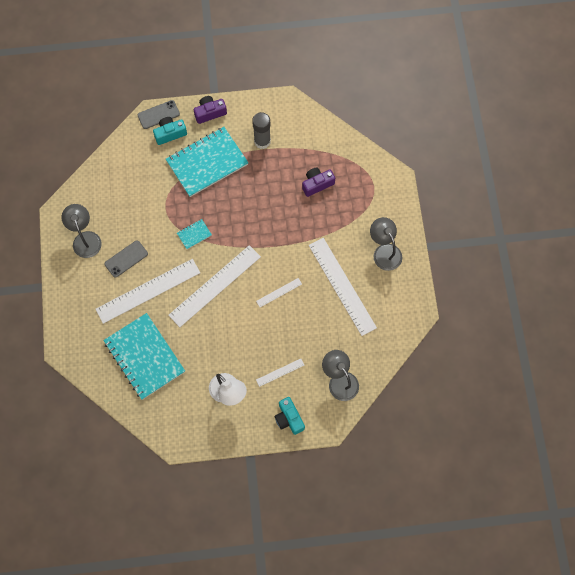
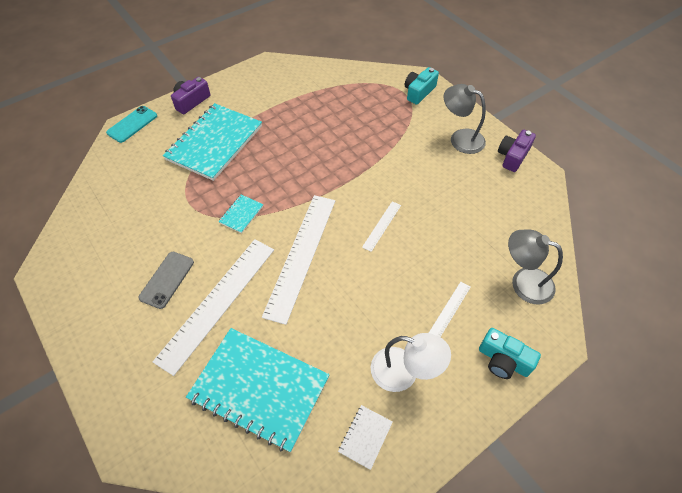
camera: 30 degrees left, 15 degrees down
grey lamp [62,204,102,258] -> none
grey phone [138,100,180,129] -> turquoise phone [106,106,157,143]
turquoise camera [153,117,187,145] -> turquoise camera moved to [405,67,439,105]
grey glue stick [252,112,271,149] -> none
purple camera [302,167,335,197] -> purple camera moved to [498,130,536,172]
white ruler [309,238,377,336] -> none
none -> white notebook [338,405,393,470]

